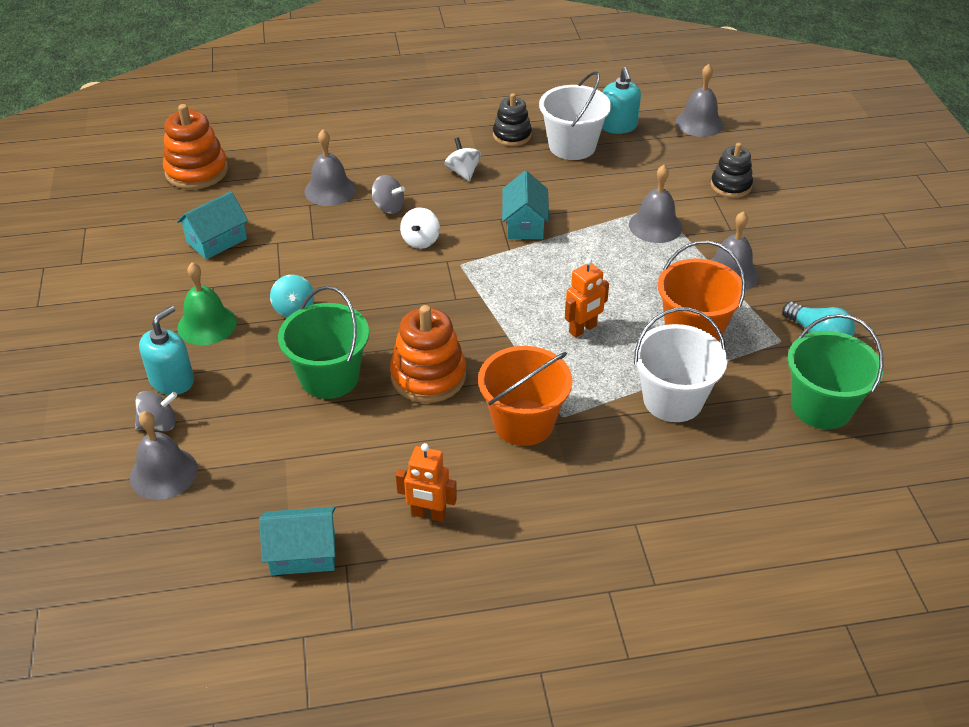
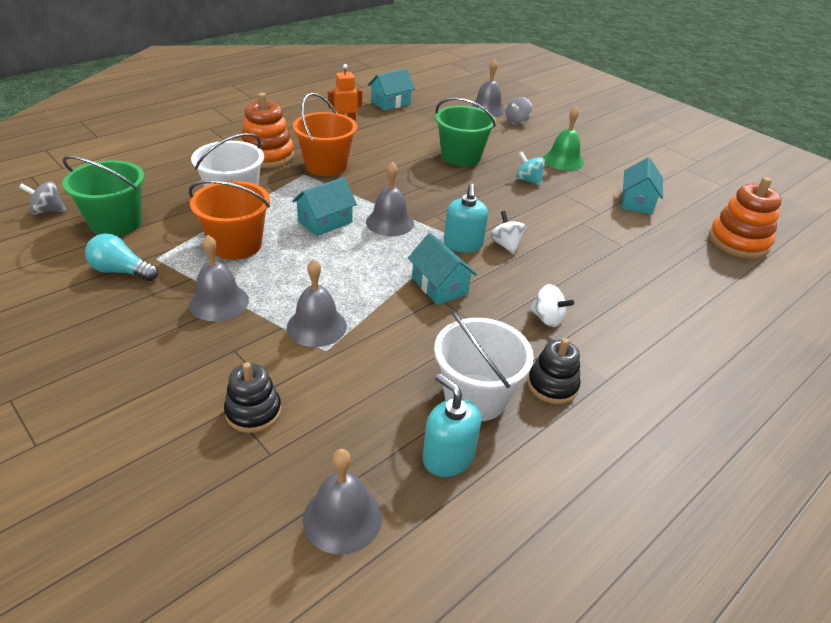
camera: 145 degrees right, 5 degrees down
turquoise soap dispenser [139,306,194,395] -> turquoise soap dispenser moved to [444,184,488,253]
grey bell [304,130,356,206] -> grey bell moved to [366,162,414,236]
grey spinning top [372,175,405,214] -> grey spinning top moved to [19,181,66,214]
orange stacking toy [390,305,466,403] -> orange stacking toy moved to [241,93,294,168]
orange robot [565,258,609,338] -> turquoise house [292,177,357,236]

